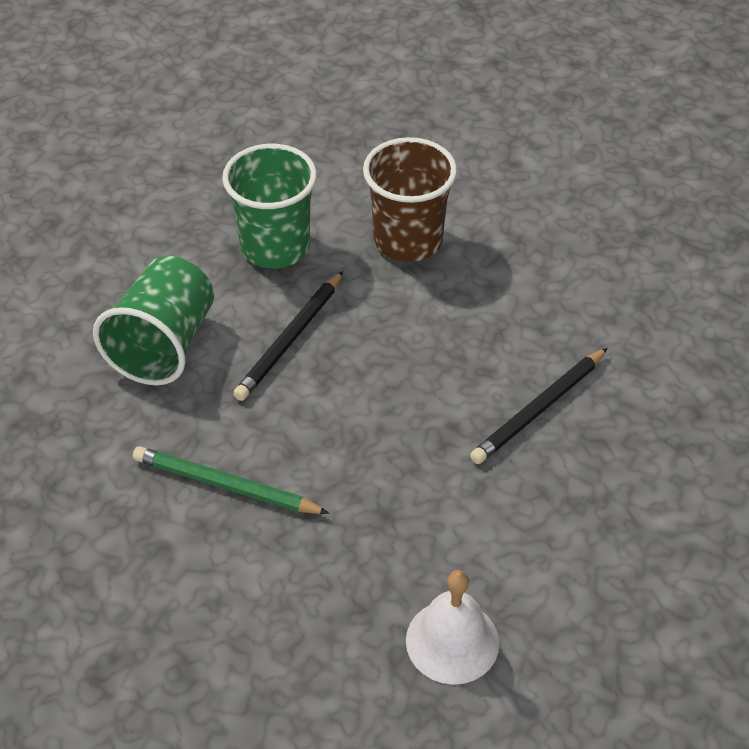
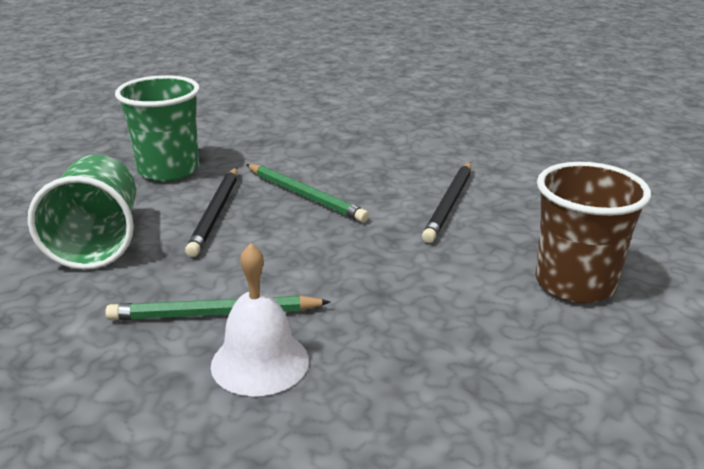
camera: 25 degrees left, 20 degrees down
brown cup [363,137,457,262] -> brown cup moved to [536,162,651,303]
white bell [406,570,499,685] -> white bell moved to [211,243,309,396]
none -> green pencil [246,164,369,222]

